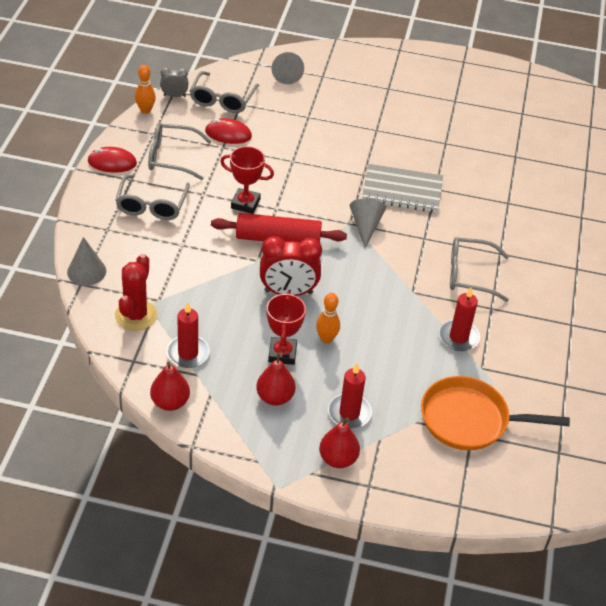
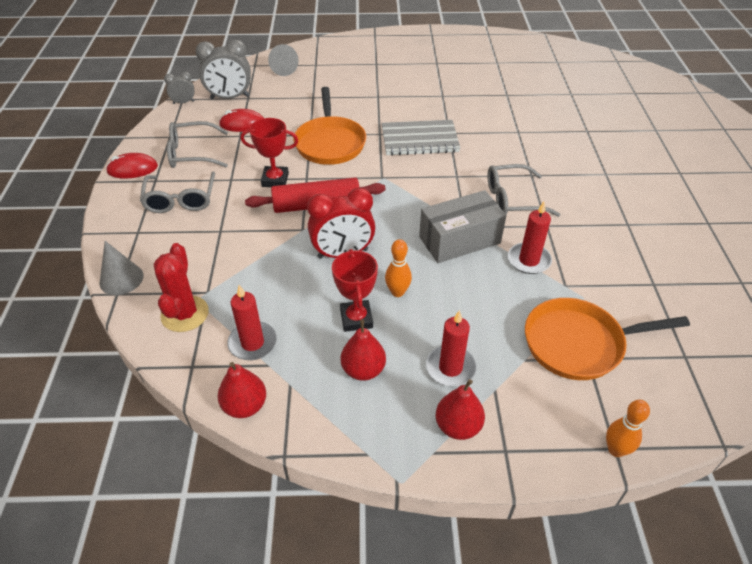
camera: 10 degrees left, 0 degrees up
orange bowling pin [135,65,156,114] -> orange bowling pin moved to [606,400,650,457]
grey glasses [190,71,259,113] -> grey clock [196,39,251,100]
grey cone [350,198,386,248] -> none
none -> orange pan [293,87,366,165]
none -> grey box [419,190,506,263]

